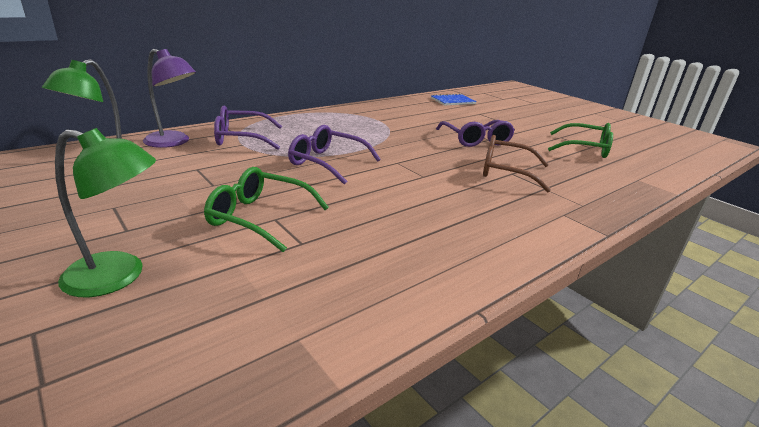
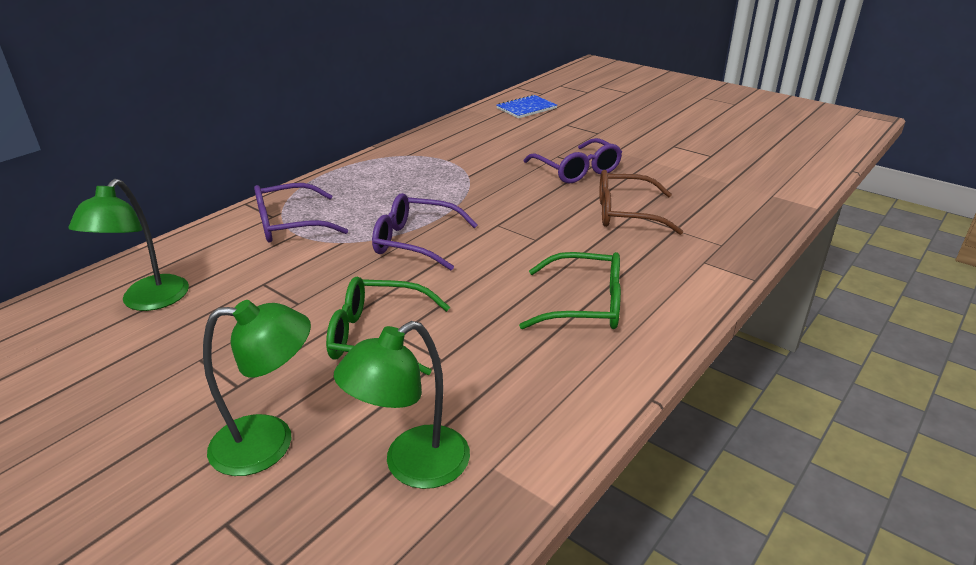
camera: 10 degrees left, 5 degrees up
purple lamp [143,49,196,148] -> none
green glasses [548,123,613,158] -> green glasses moved to [519,252,621,329]
none -> green lamp [334,321,470,489]

